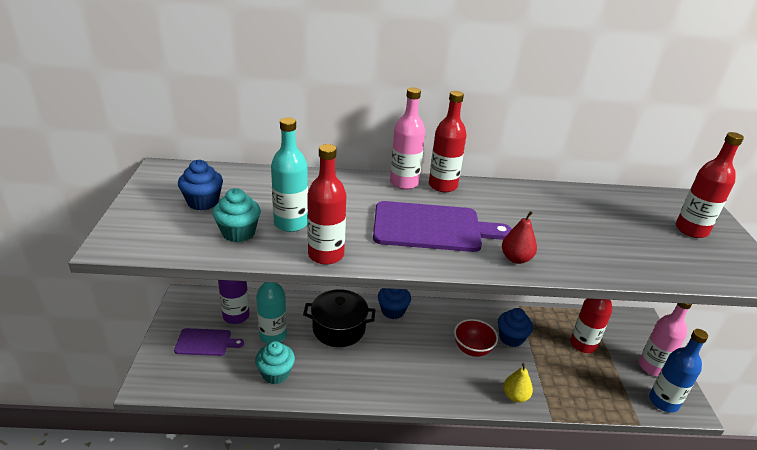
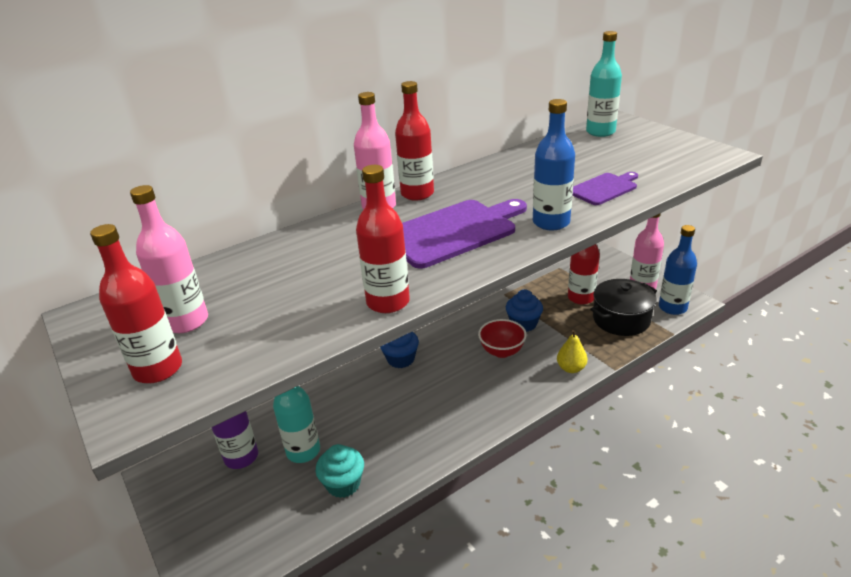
camera: 30 degrees left, 0 degrees up
purple cutting board [174,328,244,356] -> purple cutting board moved to [573,172,638,205]
blue cupcake [178,160,223,211] -> pink bottle [130,185,208,333]
turquoise cupcake [213,188,261,242] -> none
turquoise bottle [271,117,308,232] -> turquoise bottle moved to [586,31,622,137]
black pot [303,289,375,347] -> black pot moved to [590,279,657,336]
red pear [502,211,537,264] -> blue bottle [533,99,575,231]
red bottle [676,132,744,238] -> red bottle moved to [90,224,182,383]

